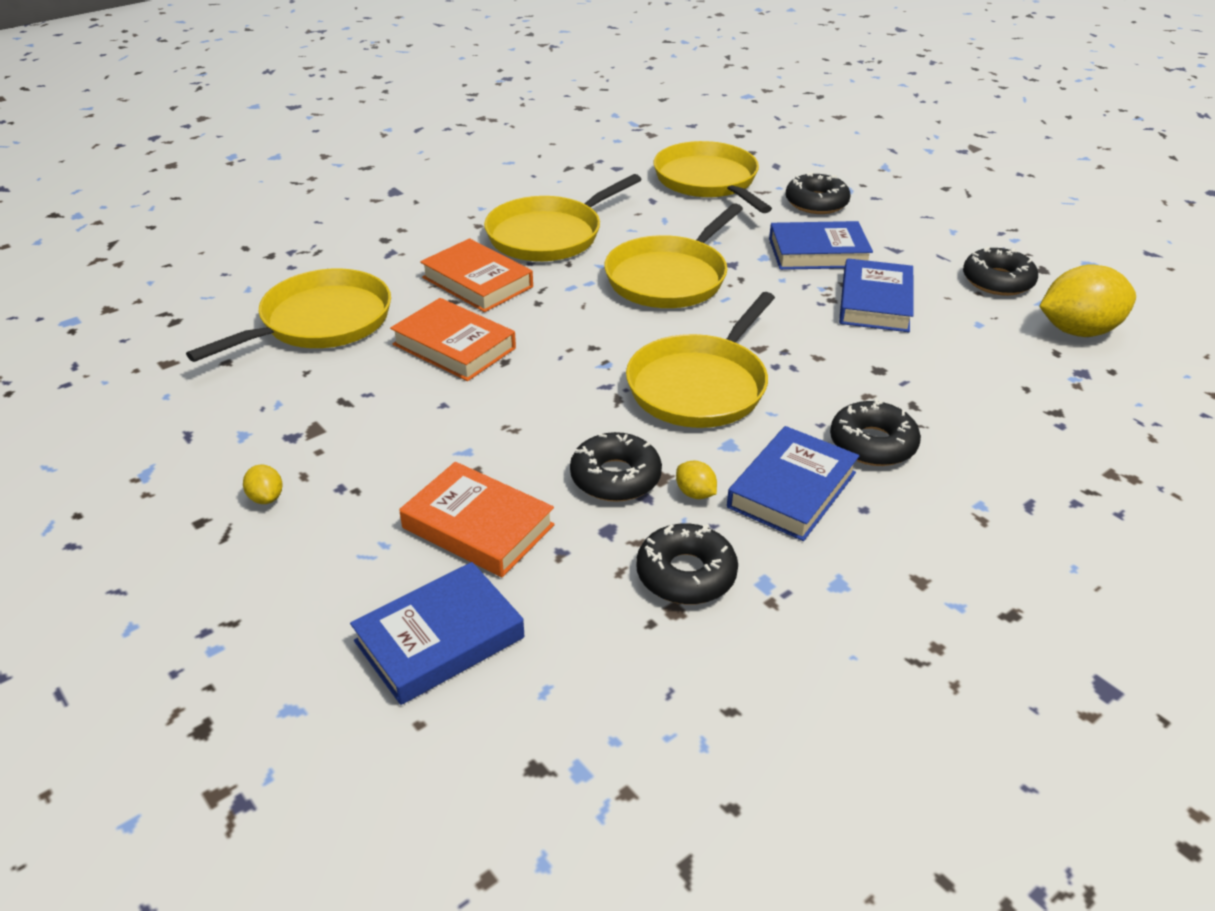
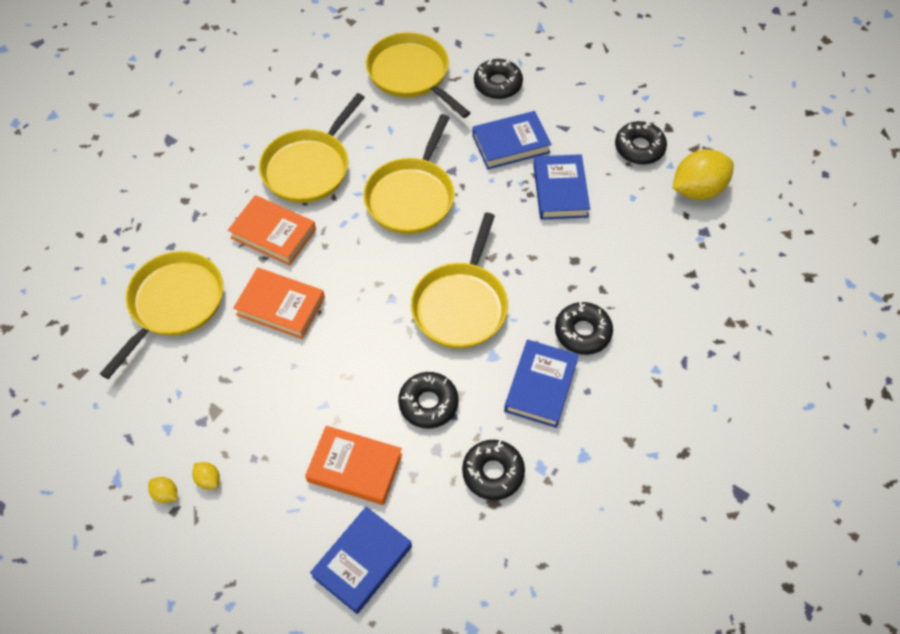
camera: 15 degrees left, 20 degrees up
yellow lemon [676,461,717,499] -> yellow lemon moved to [148,477,177,504]

